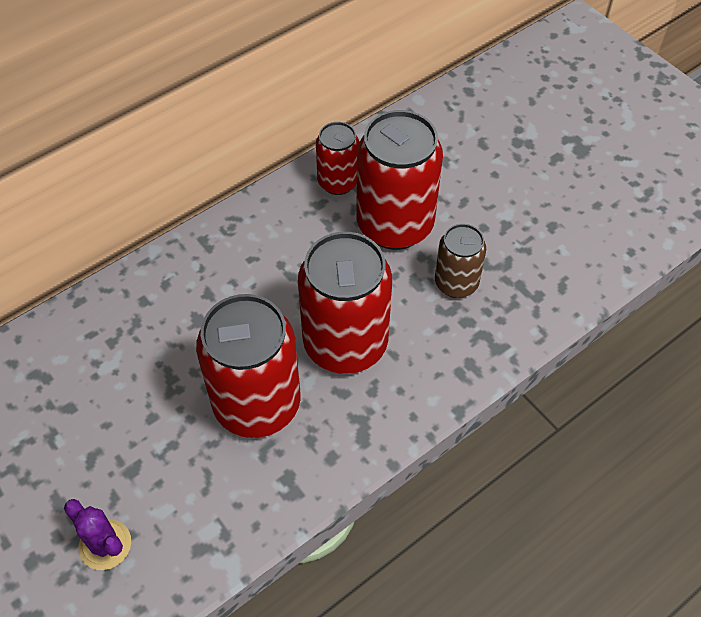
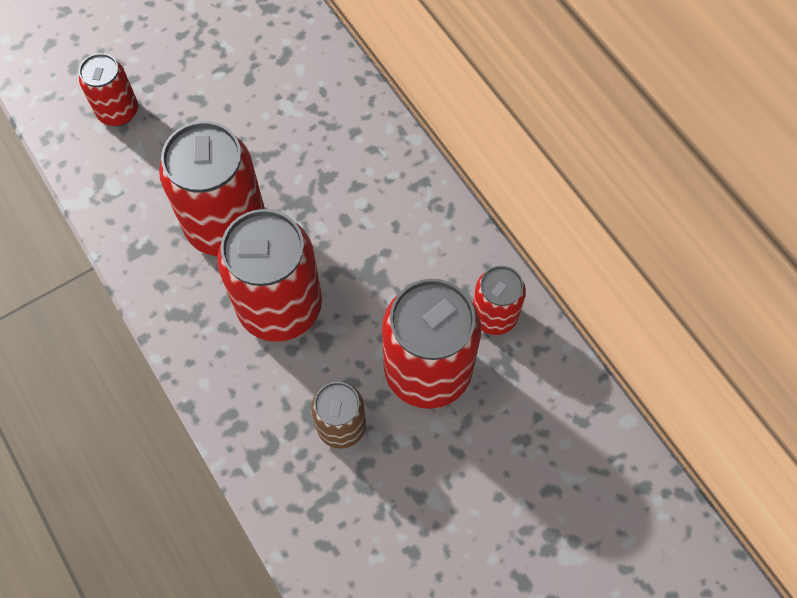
camera: 95 degrees right, 10 degrees up
purple cactus [64,499,131,570] -> red can [79,53,138,126]

